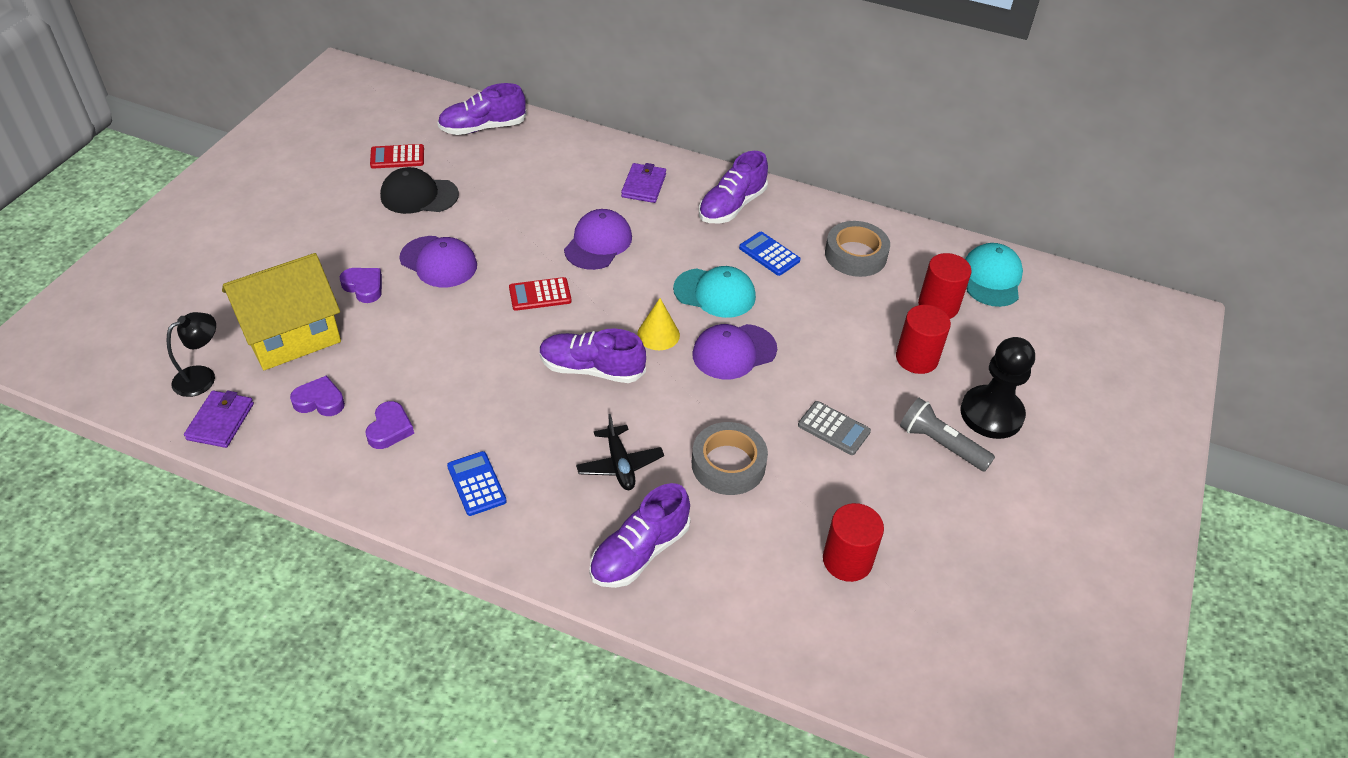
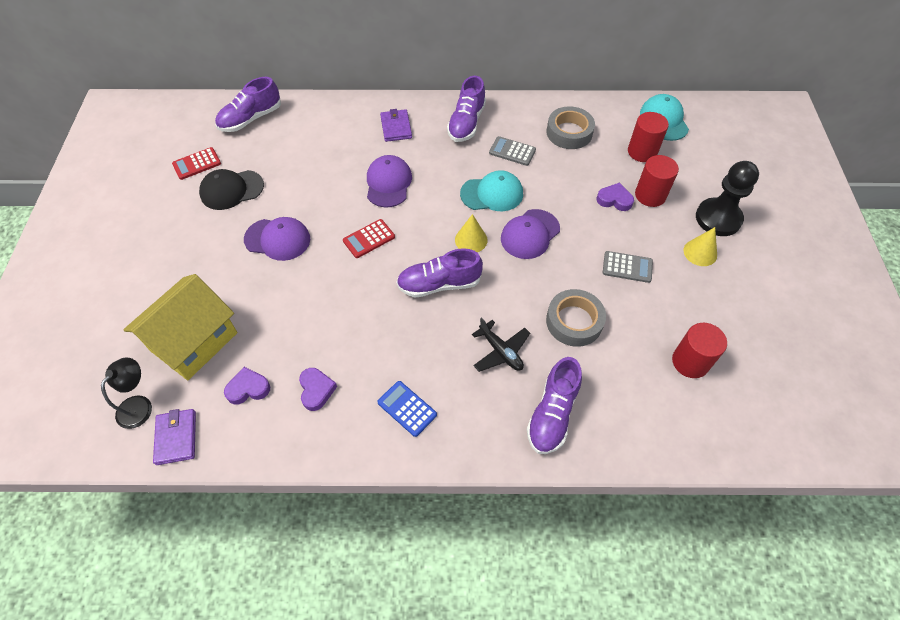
camera: 20 degrees left, 10 degrees up
purple heart [340,268,382,303] -> purple heart moved to [597,183,634,211]
blue calculator [739,232,801,276] -> grey calculator [489,136,536,166]
grey flashlight [900,398,995,472] -> yellow cone [683,227,717,266]

